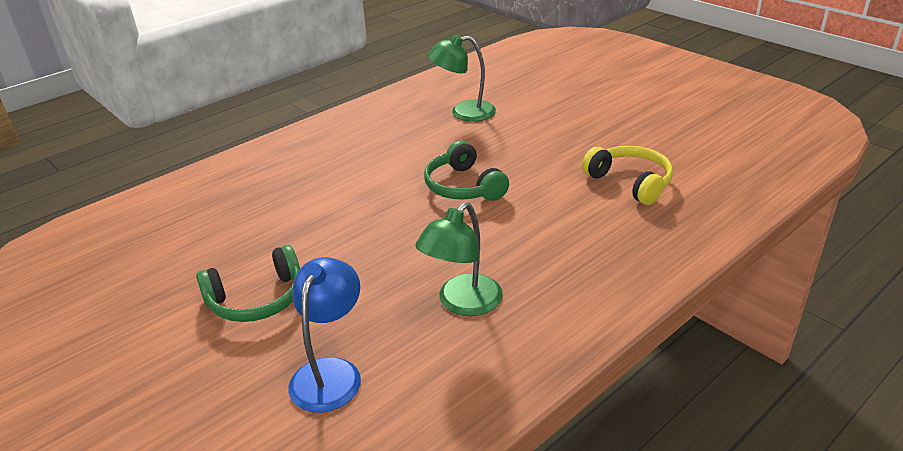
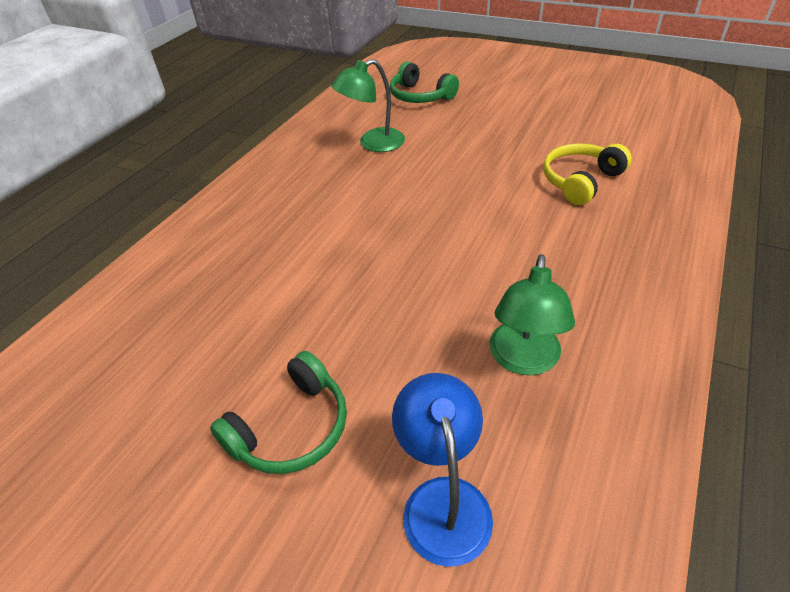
camera: 20 degrees left, 10 degrees up
green headphones [424,140,509,201] -> green headphones moved to [390,62,459,103]
yellow headphones [582,146,673,205] -> yellow headphones turned 75 degrees counterclockwise [543,144,632,205]

